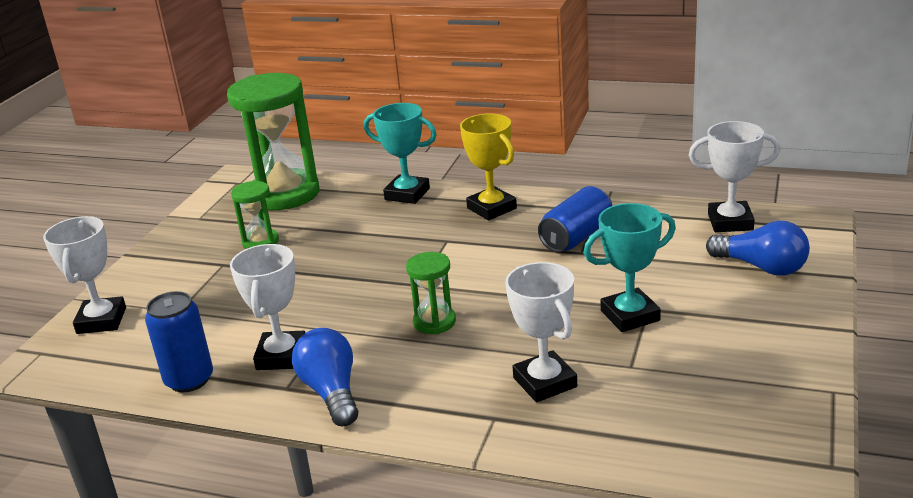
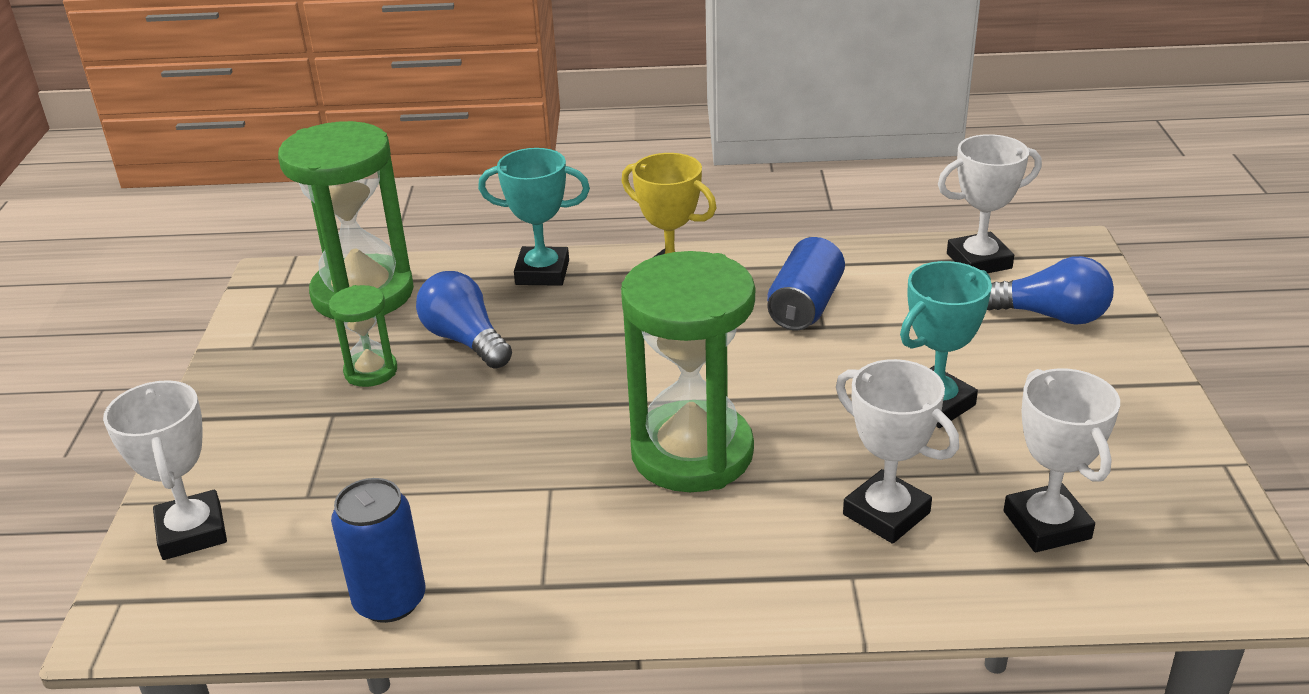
camera: 20 degrees left, 5 degrees up
white trophy [230,244,305,370] -> white trophy moved to [1004,369,1120,552]
blue light bulb [292,328,358,426] -> blue light bulb moved to [416,271,512,369]
green hourglass [406,252,456,334] -> green hourglass [621,251,755,492], size x2.10

